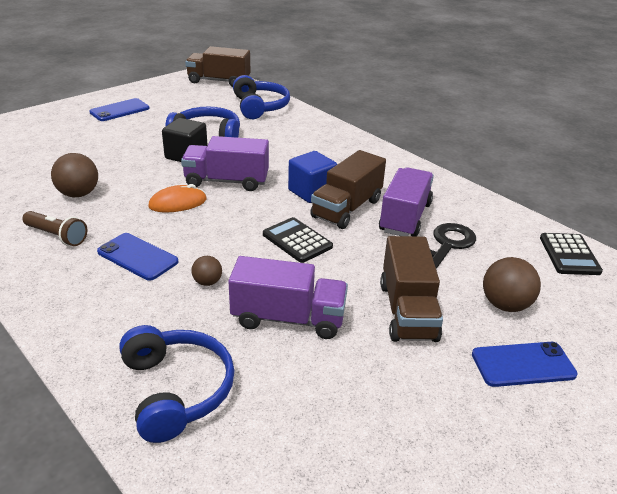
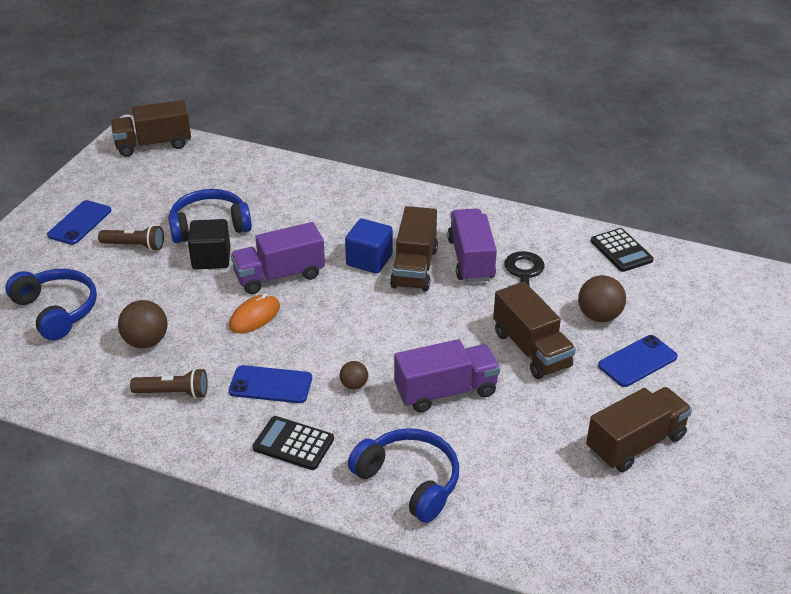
camera: 25 degrees left, 5 degrees up
blue headphones [233,75,290,119] -> blue headphones moved to [5,269,97,341]
black calculator [263,217,333,263] -> black calculator moved to [253,416,334,470]
none -> brown flashlight [98,225,164,251]
none -> brown truck [586,387,692,472]

